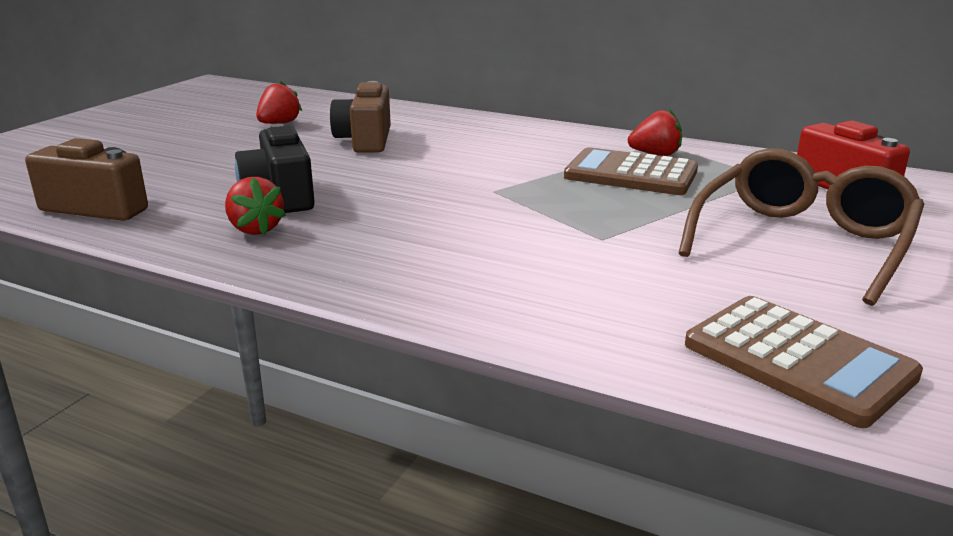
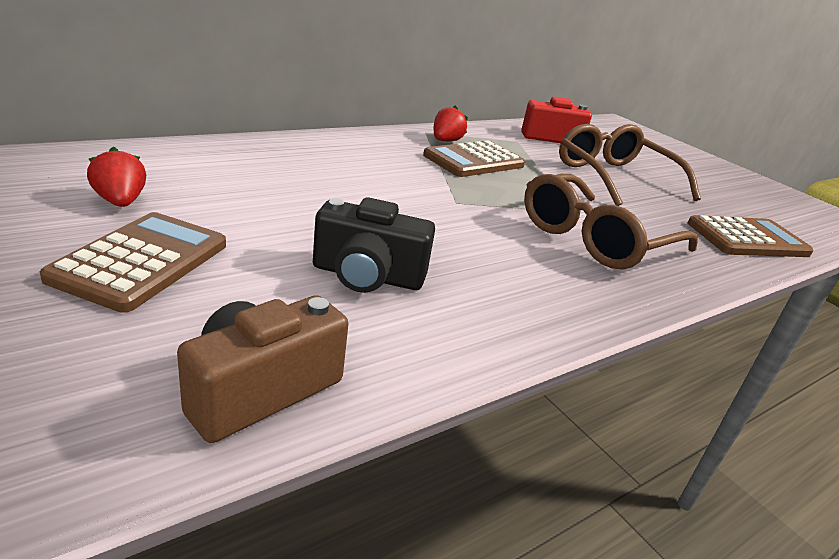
camera: 65 degrees left, 5 degrees up
red strawberry [225,177,286,235] -> none
brown camera [330,81,391,153] -> none
none -> brown calculator [40,212,226,313]
none -> brown glasses [524,174,698,269]

